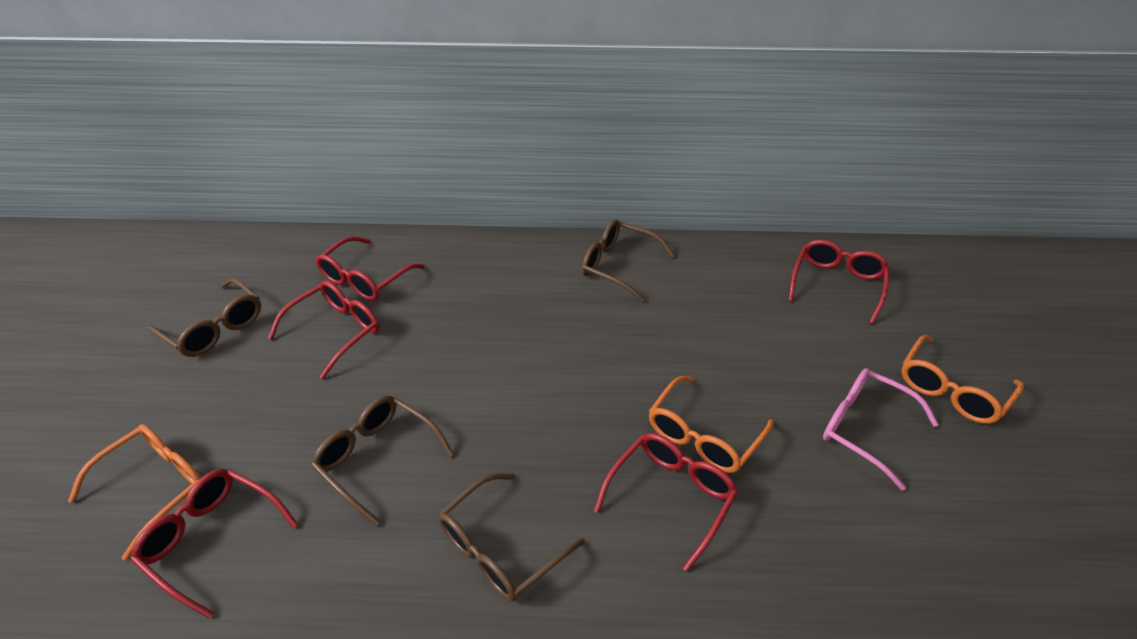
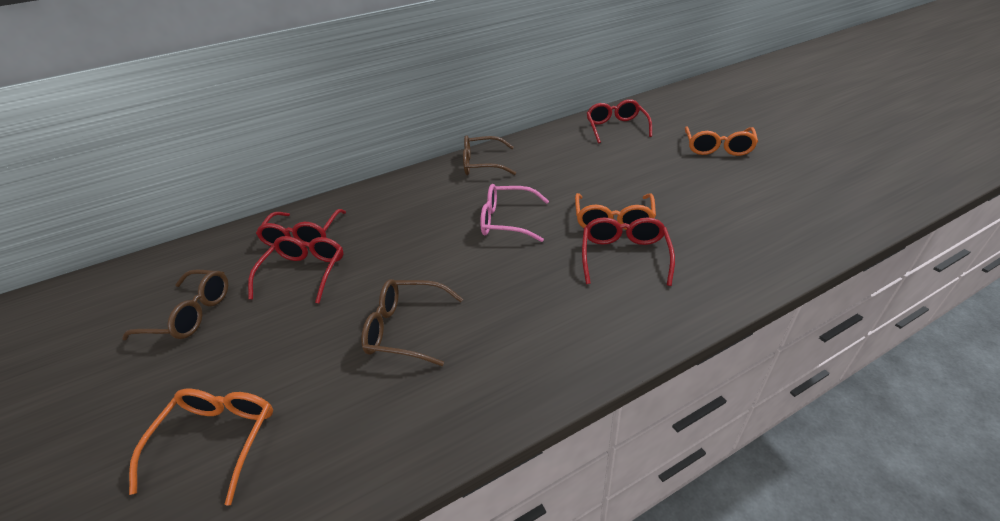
camera: 25 degrees left, 5 degrees down
red glasses [131,469,298,619] -> none
brown glasses [438,473,585,601] -> none
pink glasses [823,368,939,491] -> pink glasses moved to [480,184,549,242]

